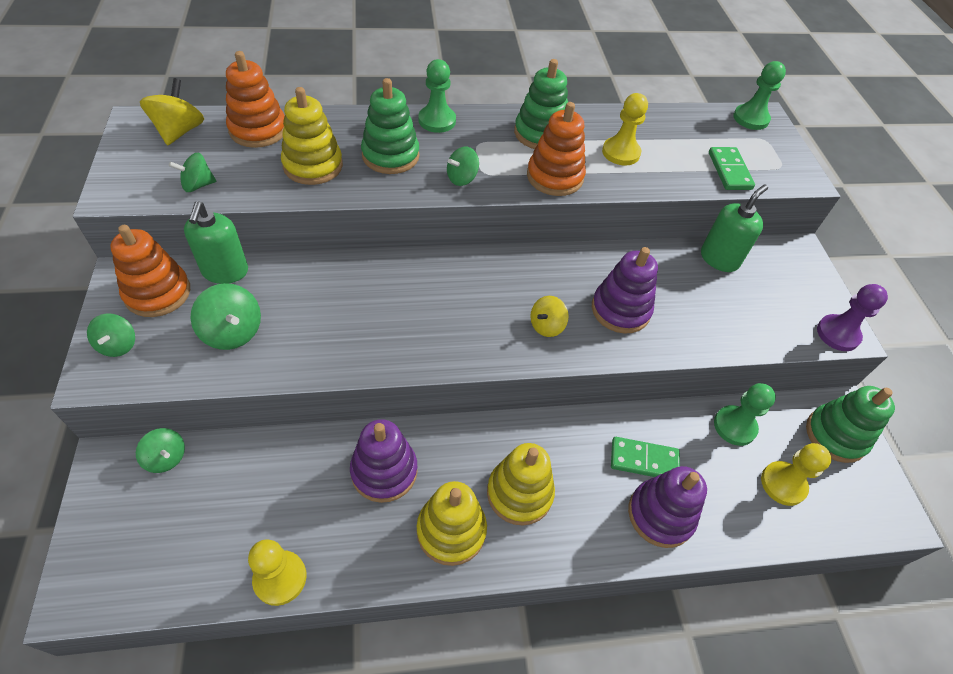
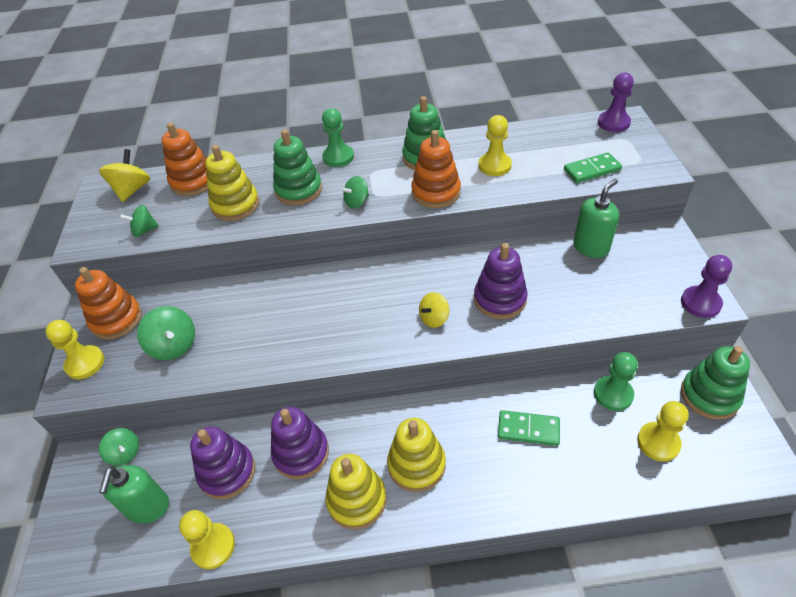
camera: 10 degrees right, 5 degrees down
green spinning top [87,313,135,357] -> yellow pawn [45,320,104,379]
green soap dispenser [184,201,248,284] -> green soap dispenser moved to [99,465,169,524]
purple stacking toy [628,466,707,548] -> purple stacking toy moved to [190,426,255,499]
green domino [709,147,755,190] -> green domino turned 75 degrees clockwise [564,152,622,183]
green pawn [733,61,786,130] -> purple pawn [598,72,634,132]

